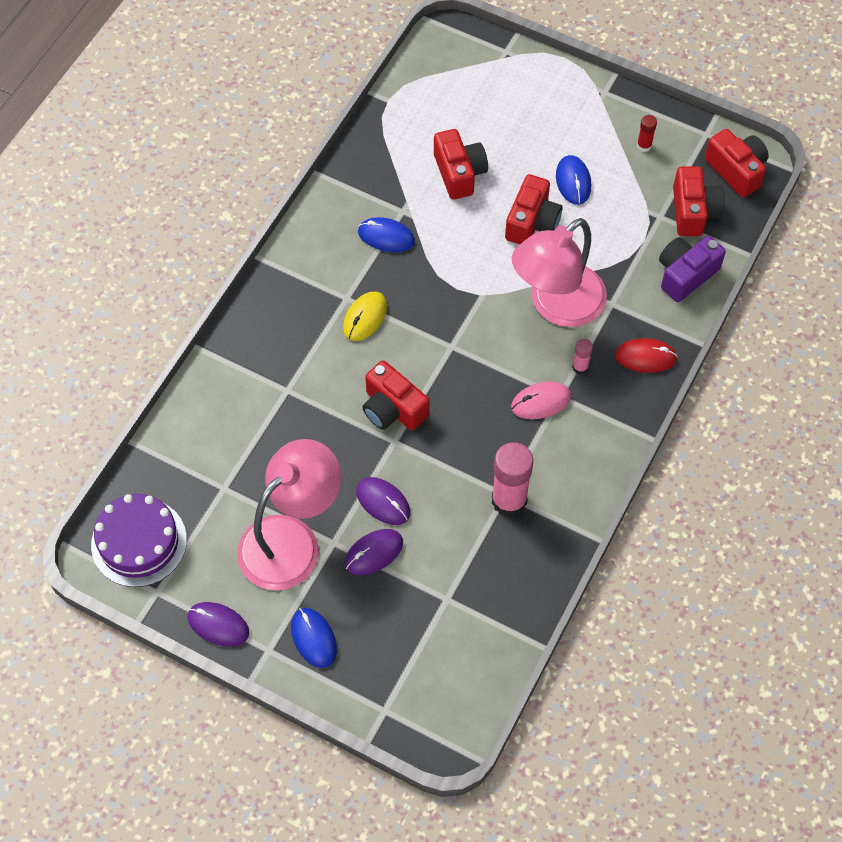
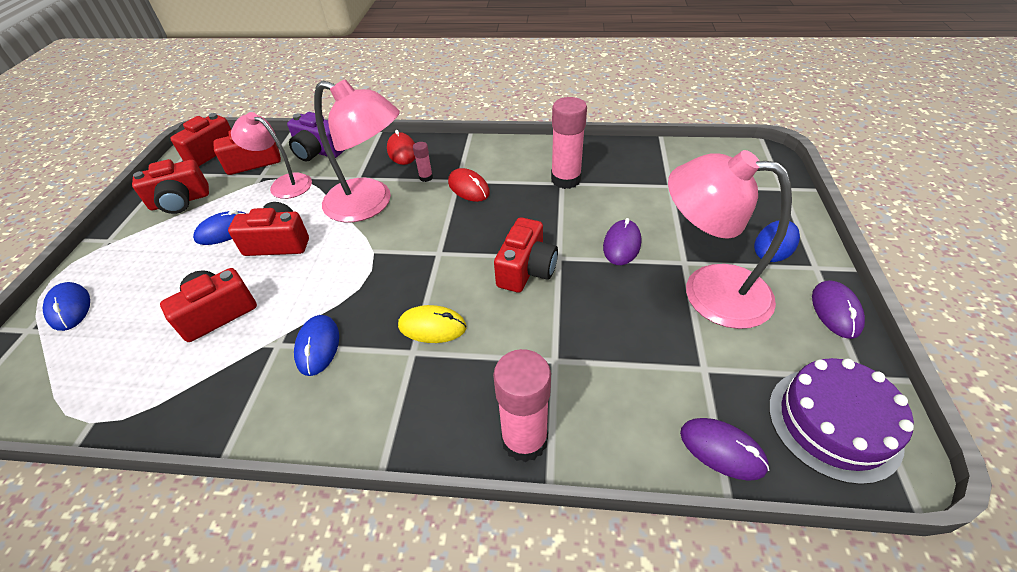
camera: 110 degrees left, 15 degrees down
purple mouse [345,529,403,575] -> purple mouse moved to [680,418,769,481]
pink mouse [511,382,571,419] -> red mouse [448,168,490,202]
red glue stick [637,115,657,152] -> red camera [132,159,209,214]
none -> blue mouse [43,282,90,331]
none -> pink lamp [231,112,312,199]
none -> pink glue stick [493,349,551,462]

